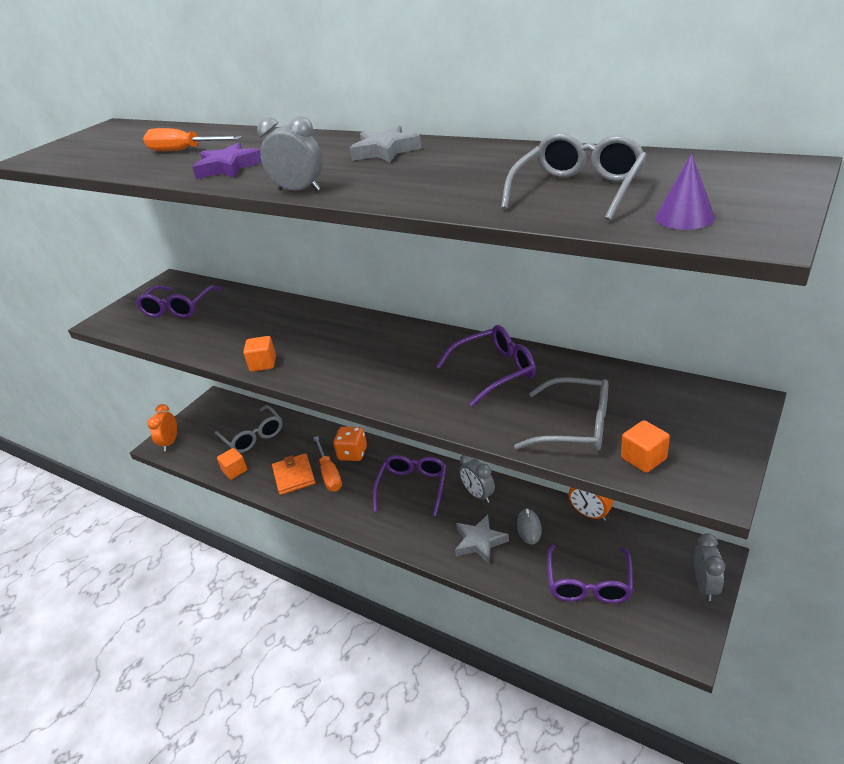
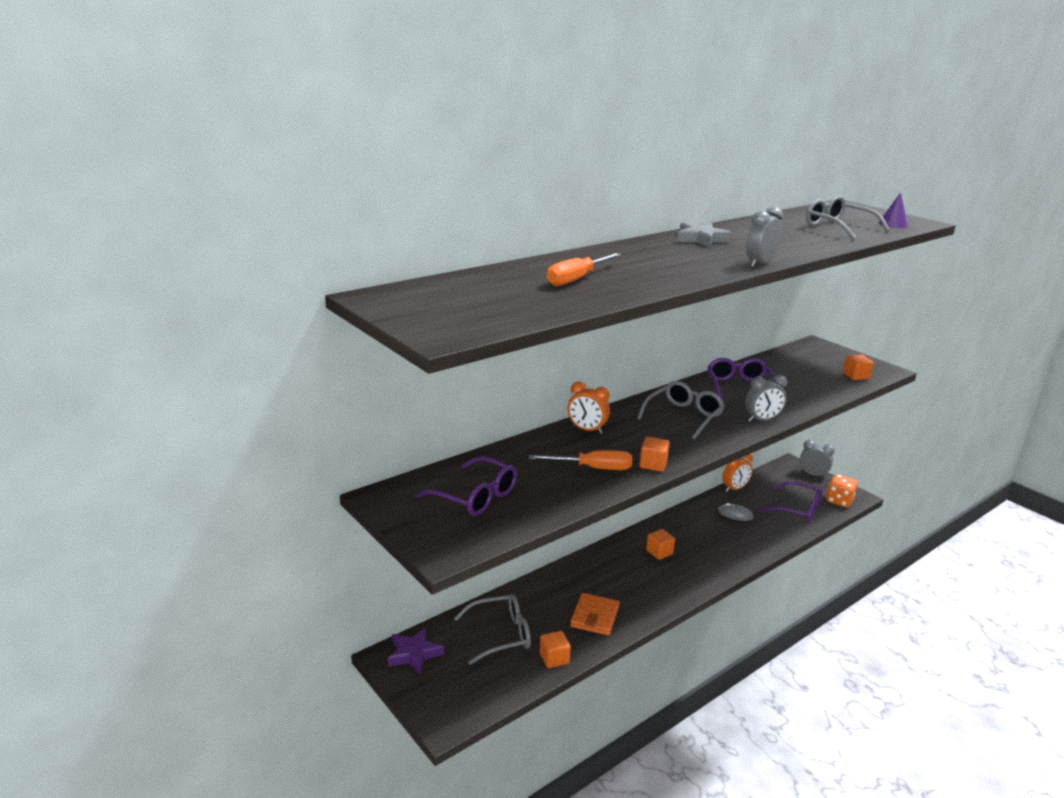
camera: 75 degrees left, 10 degrees down
orange clock [147,404,177,451] -> orange clock moved to [568,381,610,434]
purple star [192,142,262,179] -> purple star moved to [388,627,444,675]
orange wallet [272,453,315,495] -> orange wallet turned 75 degrees counterclockwise [570,593,620,636]
orange screwdriver [313,436,342,491] -> orange screwdriver moved to [529,450,632,470]
orange dice [333,426,367,461] -> orange dice moved to [826,474,858,508]
purple glasses [373,455,446,516] -> orange cube [646,529,675,560]
grey star [455,515,509,564] -> none
grey clock [459,455,495,503] -> grey clock moved to [745,375,787,422]
grey glasses [514,377,608,451] -> grey glasses moved to [637,381,725,439]

